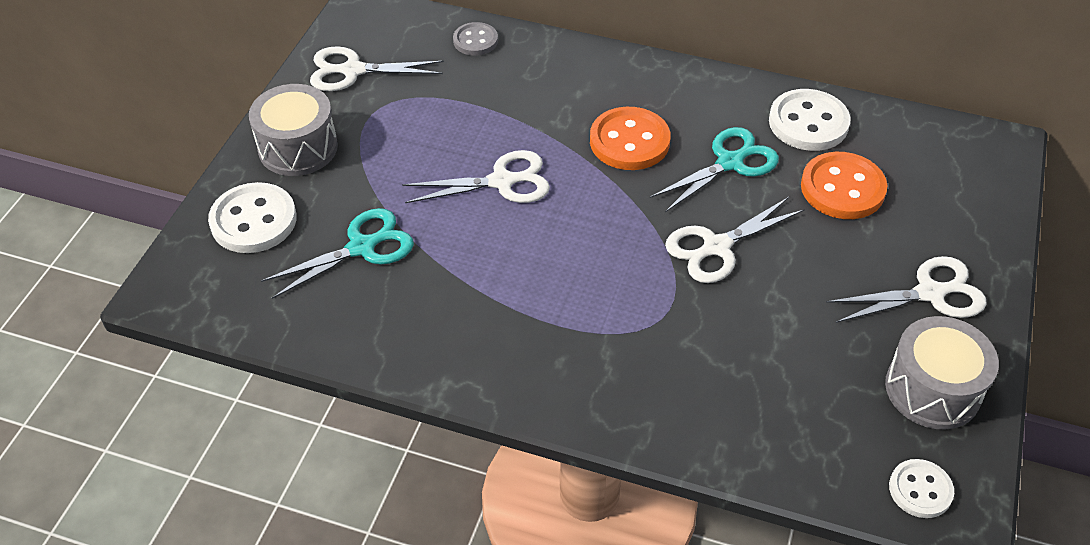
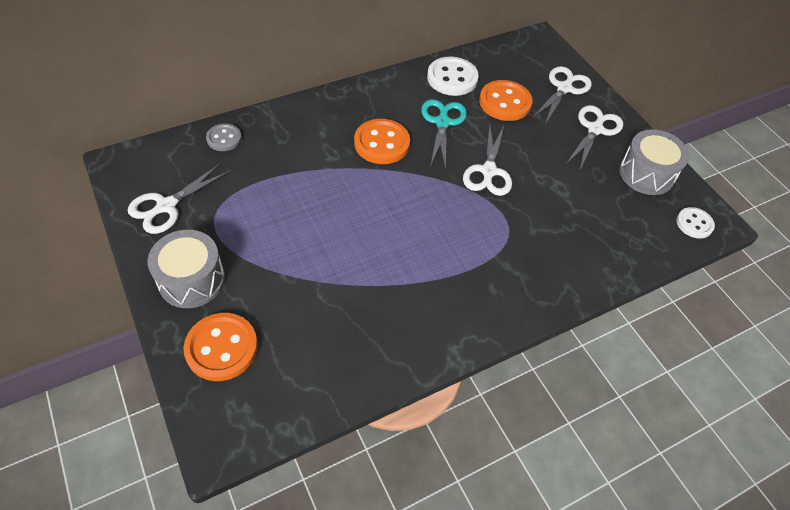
camera: 50 degrees left, 5 degrees up
white button [208,182,297,253] -> orange button [183,313,258,381]
turquoise scissors [261,208,414,299] -> none
white scissors [402,150,550,203] -> white scissors moved to [532,66,592,124]

